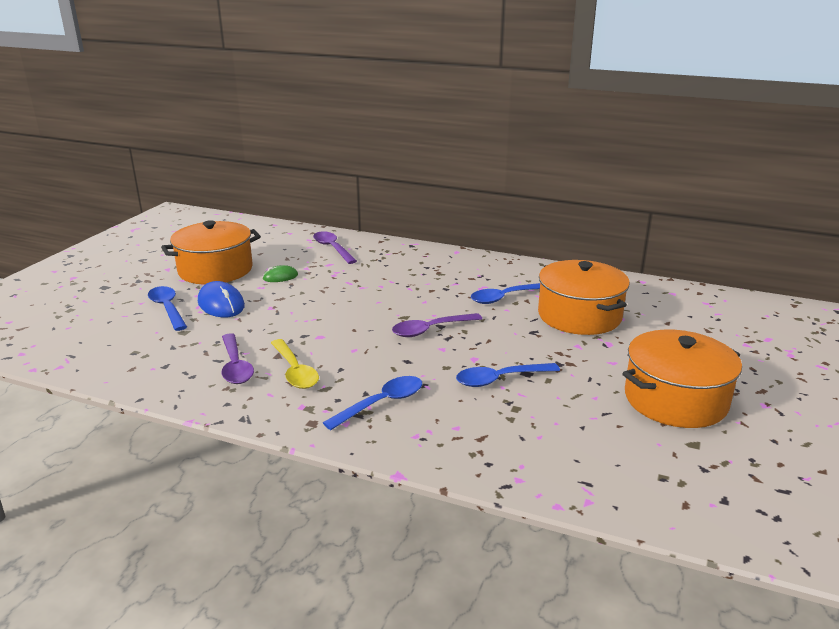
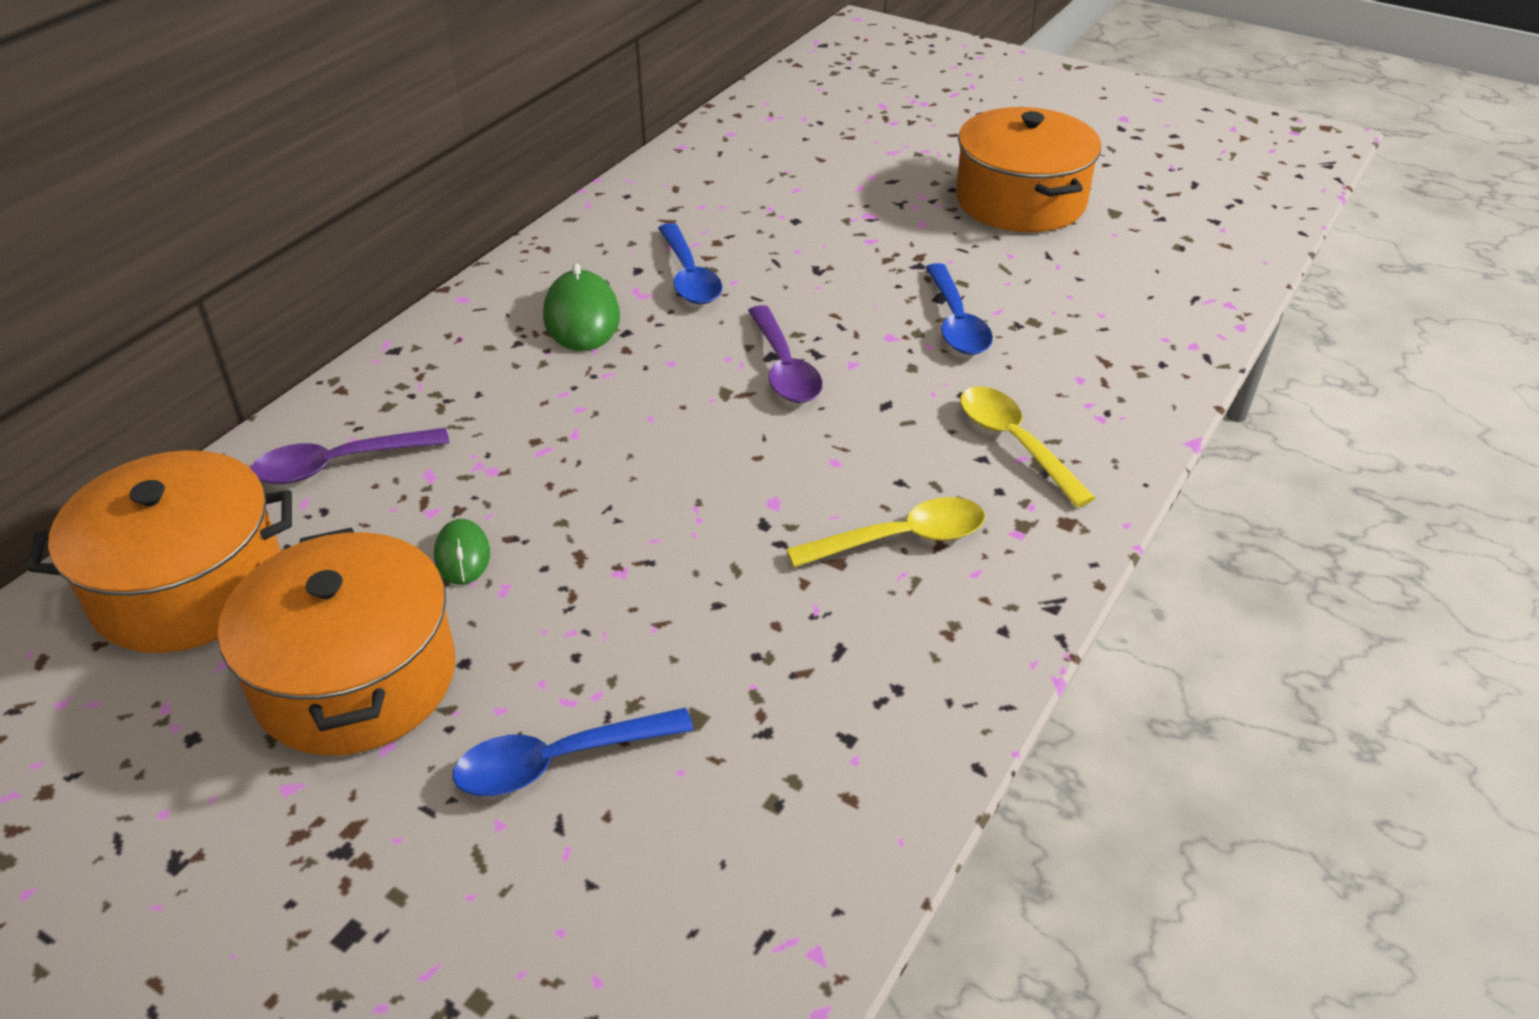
camera: 80 degrees left, 15 degrees up
blue mouse [198,281,245,317] -> none
purple spoon [222,333,254,384] -> none
blue spoon [323,376,422,430] -> yellow spoon [960,386,1096,507]
orange pot [538,260,630,335] -> orange pot moved to [28,450,292,653]
none -> green mouse [543,263,620,351]

